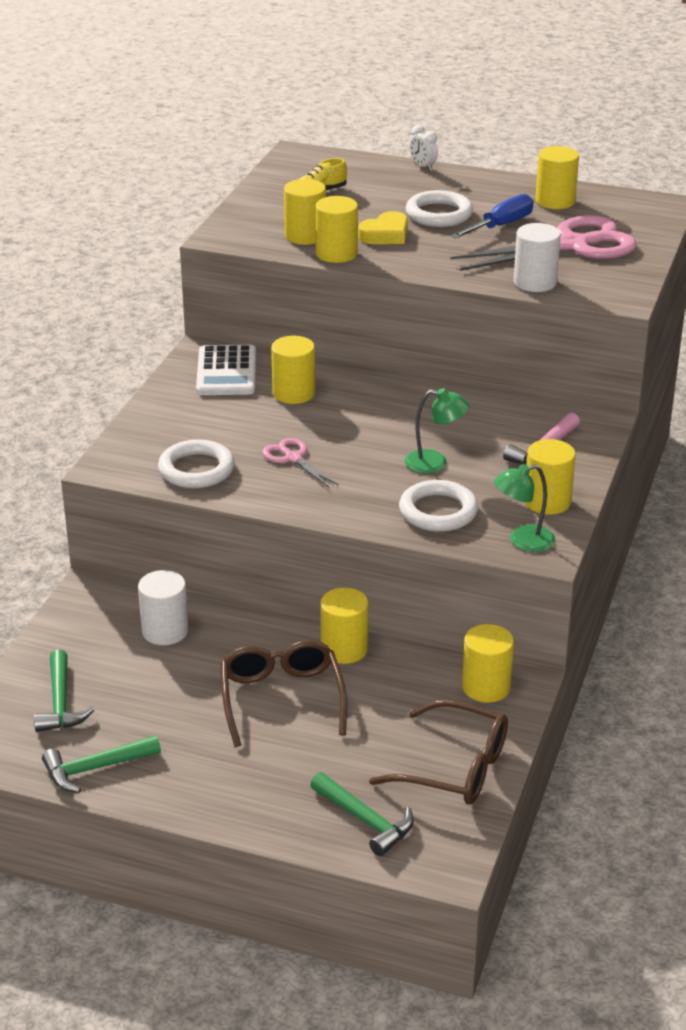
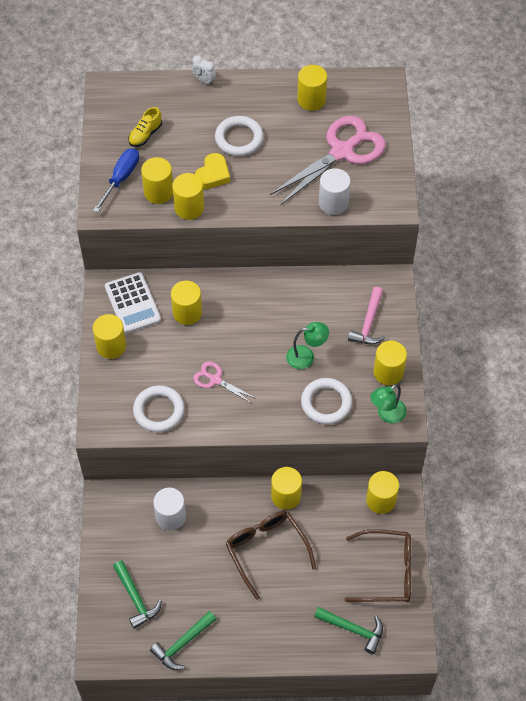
camera: 20 degrees left, 25 degrees up
blue screwdriver [451,194,533,239] -> blue screwdriver moved to [93,148,139,213]
none -> yellow cylinder [93,314,126,359]

